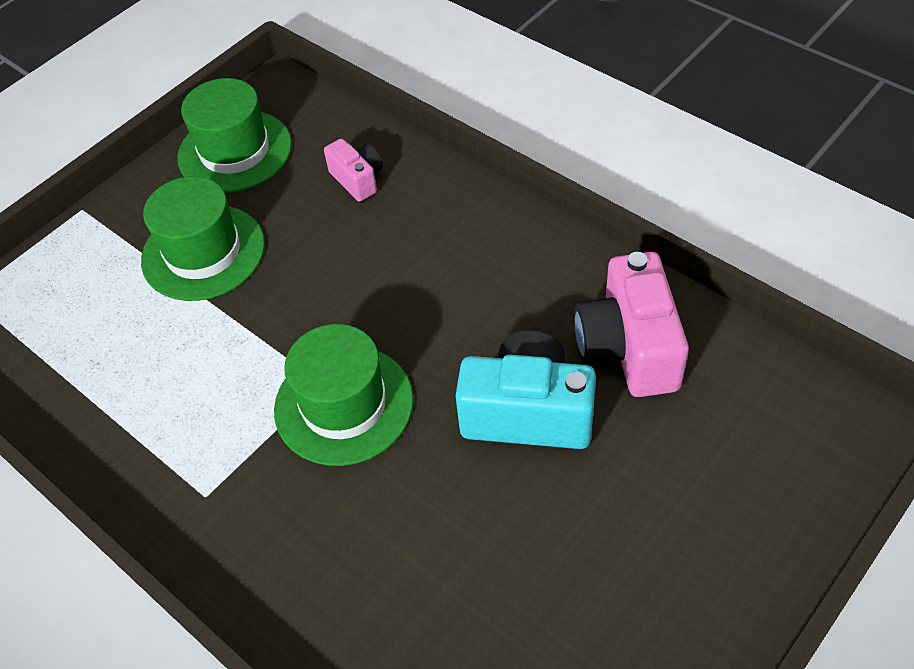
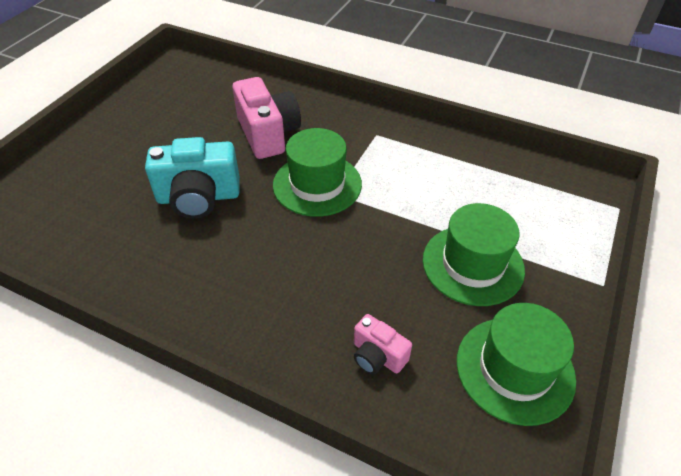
camera: 160 degrees right, 5 degrees down
pink camera [574,252,689,397] -> pink camera moved to [232,77,301,159]

